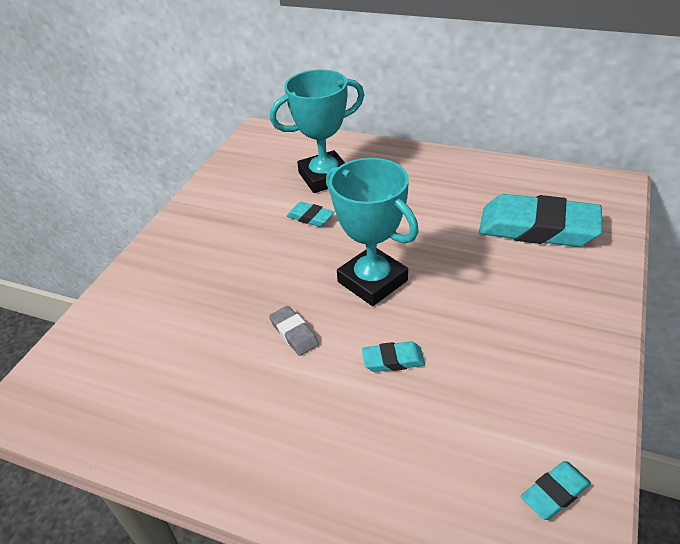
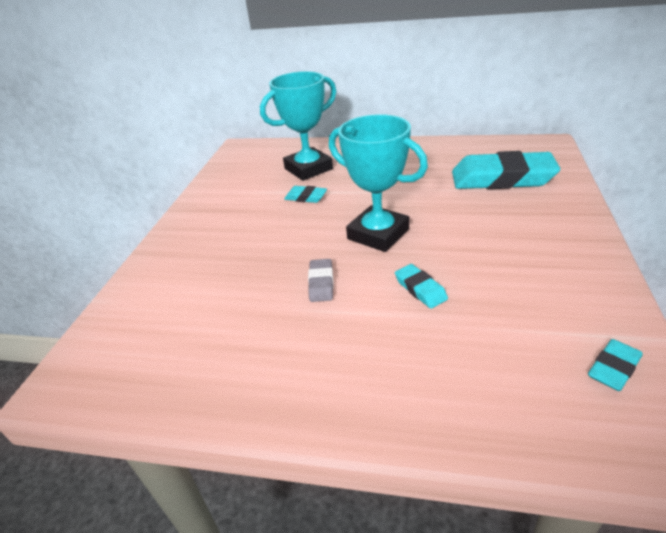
camera: 10 degrees left, 5 degrees down
grey eraser [269,306,319,356] -> grey eraser turned 45 degrees clockwise [308,259,334,302]
turquoise eraser [362,341,425,372] -> turquoise eraser turned 75 degrees clockwise [395,264,448,309]

